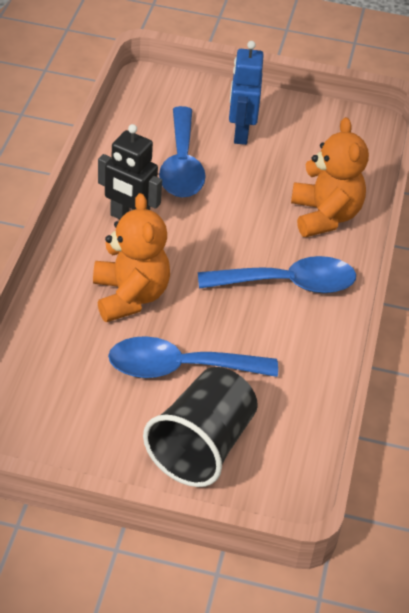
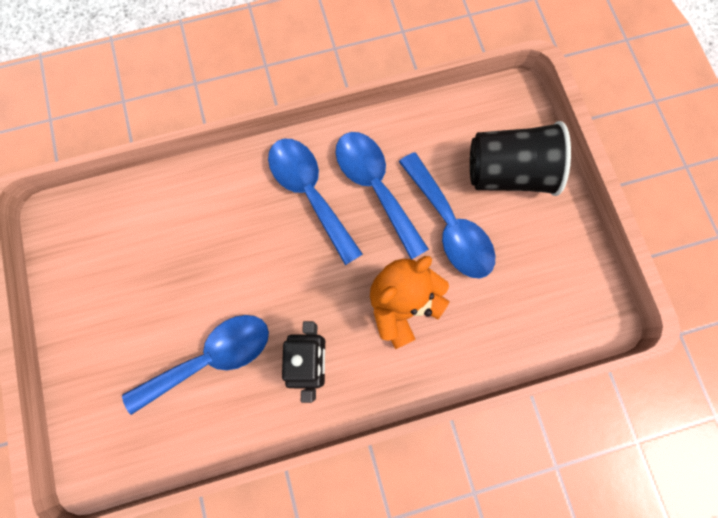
camera: 115 degrees left, 30 degrees up
blue robot [229,41,264,145] -> none
orange teddy bear [291,117,369,237] -> none
none -> blue spoon [335,132,429,259]

